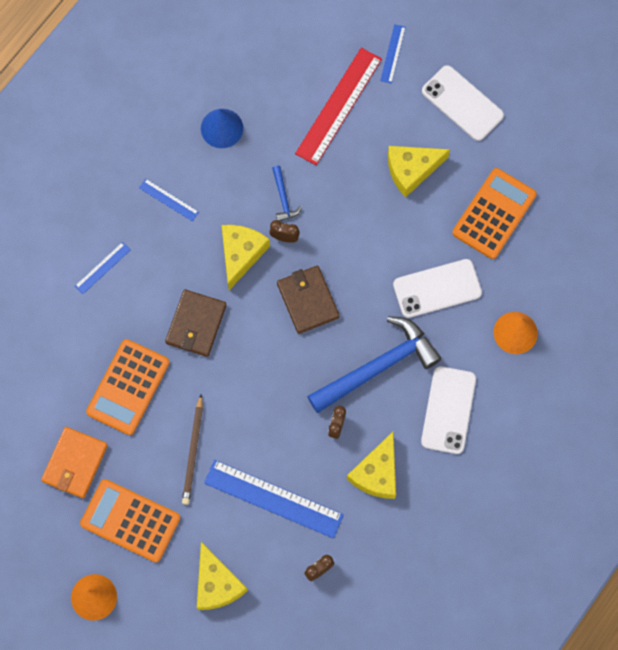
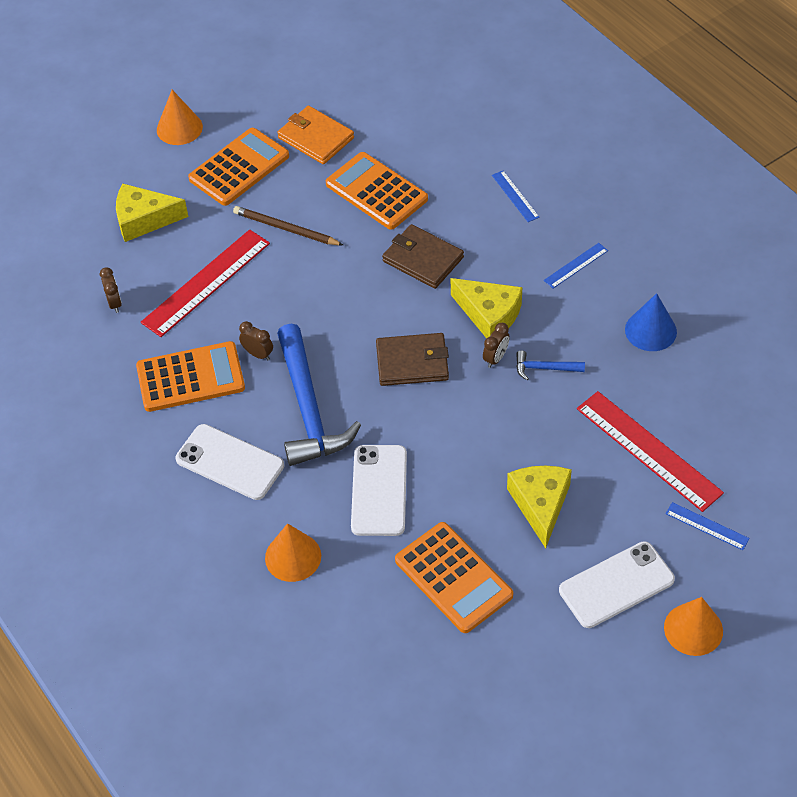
camera: 110 degrees right, 20 degrees down
blue ruler [204,460,344,539] -> red ruler [141,229,270,337]
yellow cheese [347,432,396,499] -> orange calculator [136,341,245,412]
none -> orange cone [664,597,723,656]

